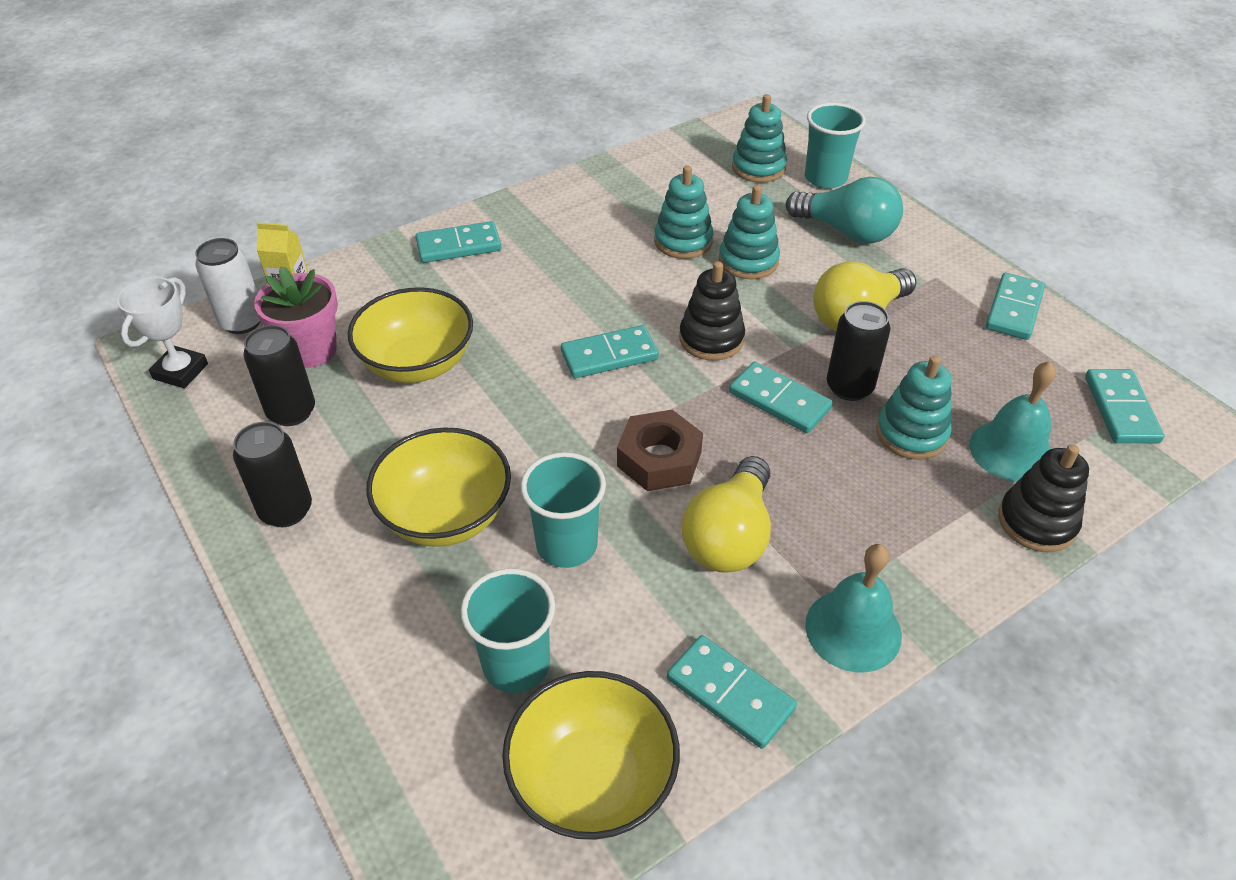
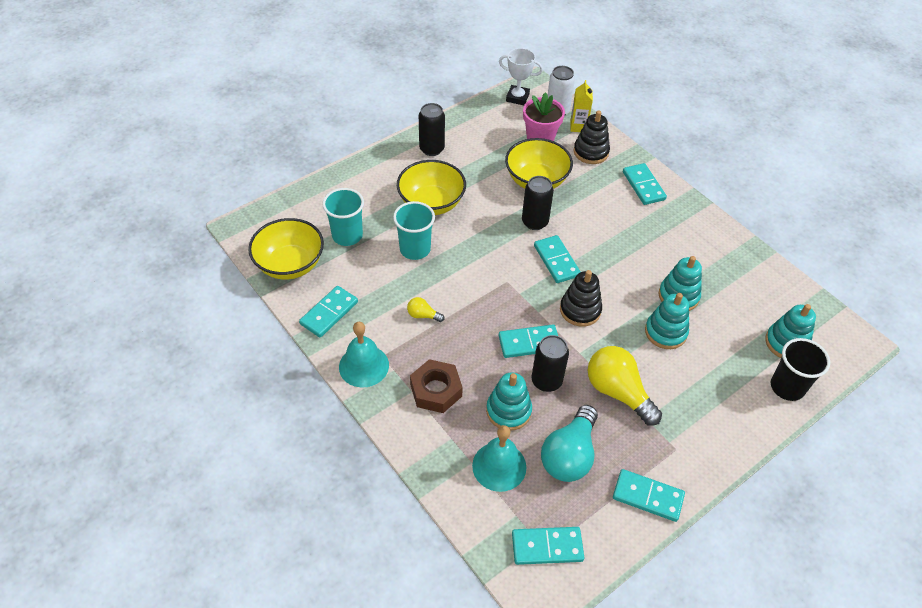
camera: 85 degrees right, 5 degrees up
black can [243,325,315,426] -> black can moved to [522,176,554,230]
brown nut [617,410,703,491] -> brown nut moved to [410,359,463,413]
yellow light bulb [682,456,771,573] -> yellow light bulb [407,297,444,322], size x0.46
turquoise domino [729,362,833,433] -> turquoise domino turned 45 degrees clockwise [499,324,558,358]
turquoise light bulb [786,177,903,243] -> turquoise light bulb moved to [541,405,598,482]
turquoise cup [805,103,866,189] -> black cup [771,338,830,401]
black stacking toy [998,444,1089,552] -> black stacking toy moved to [574,110,610,164]

